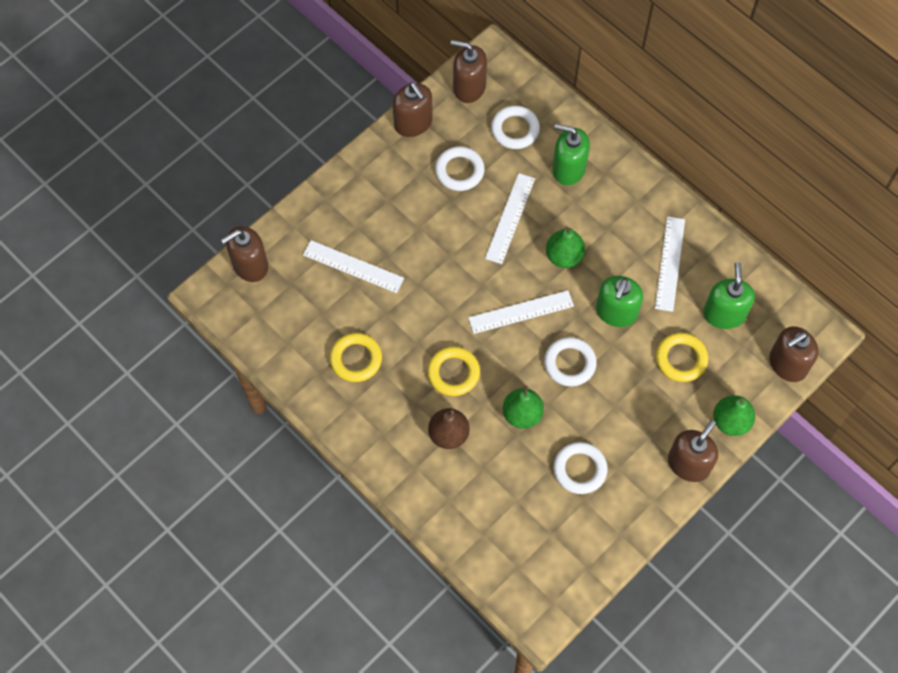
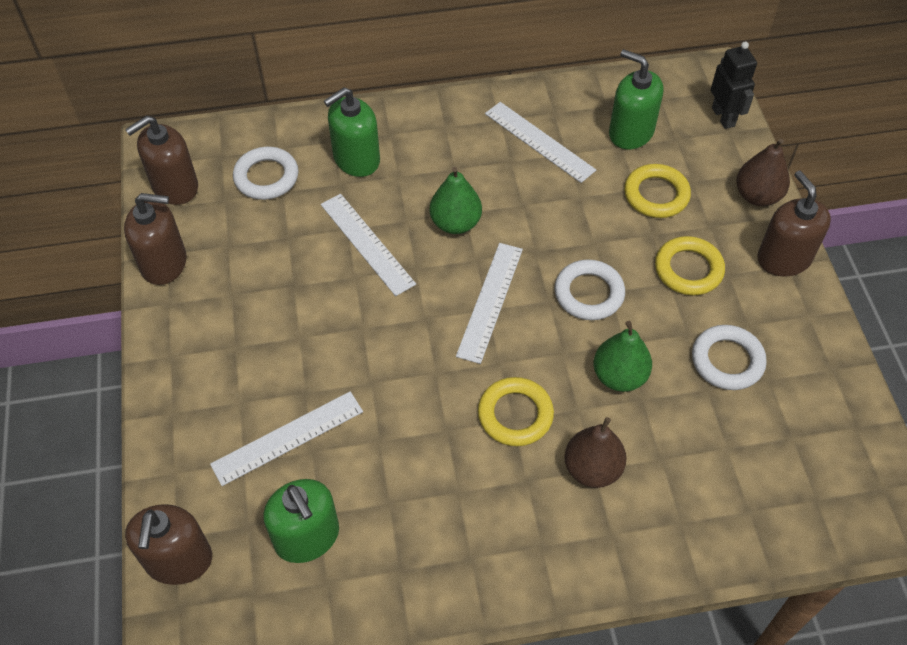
camera: 55 degrees left, 10 degrees down
yellow ring [330,333,382,382] -> yellow ring moved to [655,236,725,295]
white ring [435,146,484,191] -> none
green soap dispenser [596,276,643,327] -> green soap dispenser moved to [263,479,339,563]
green pear [713,395,755,436] -> brown pear [736,139,790,206]
brown soap dispenser [769,326,818,382] -> black robot [711,41,757,129]

